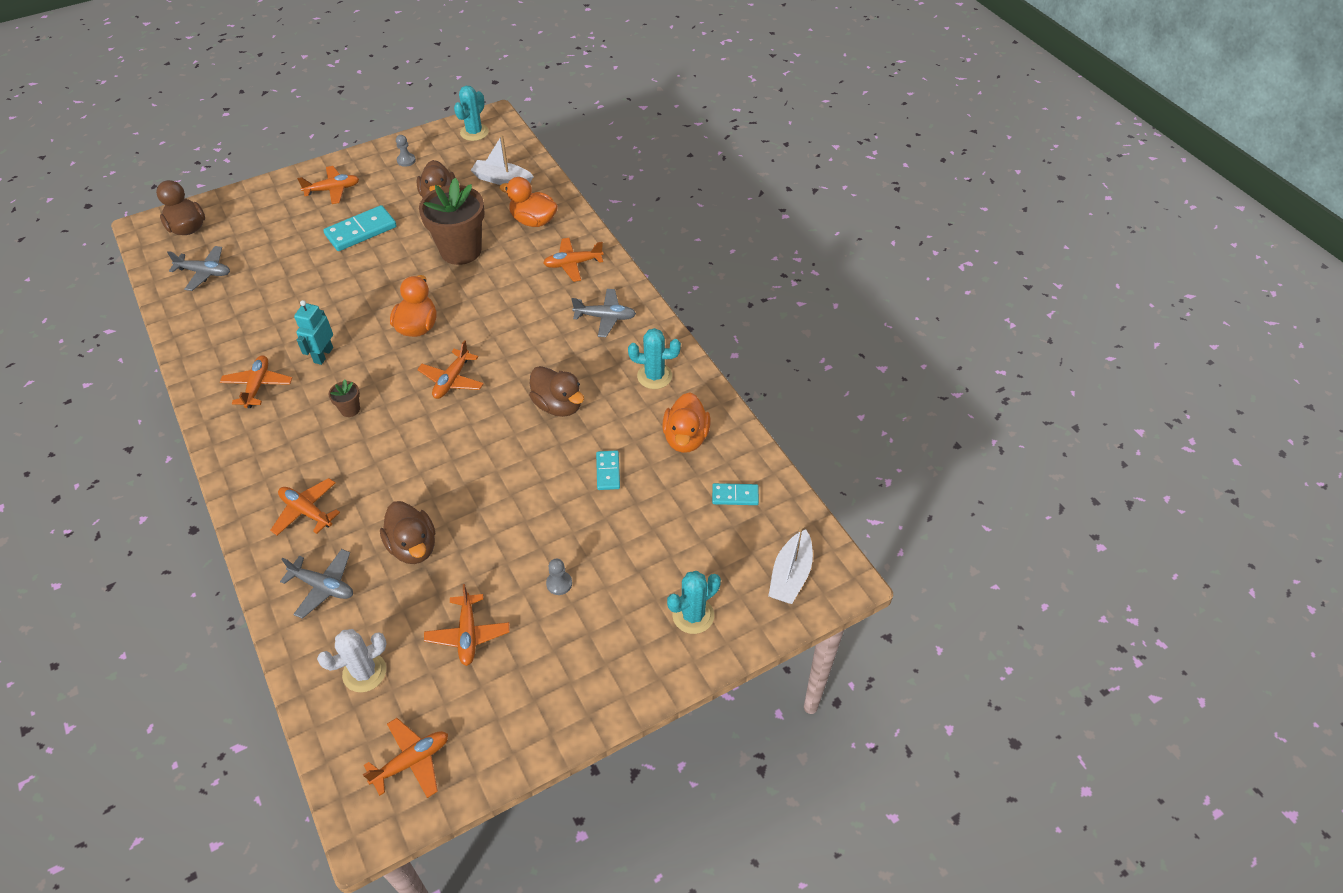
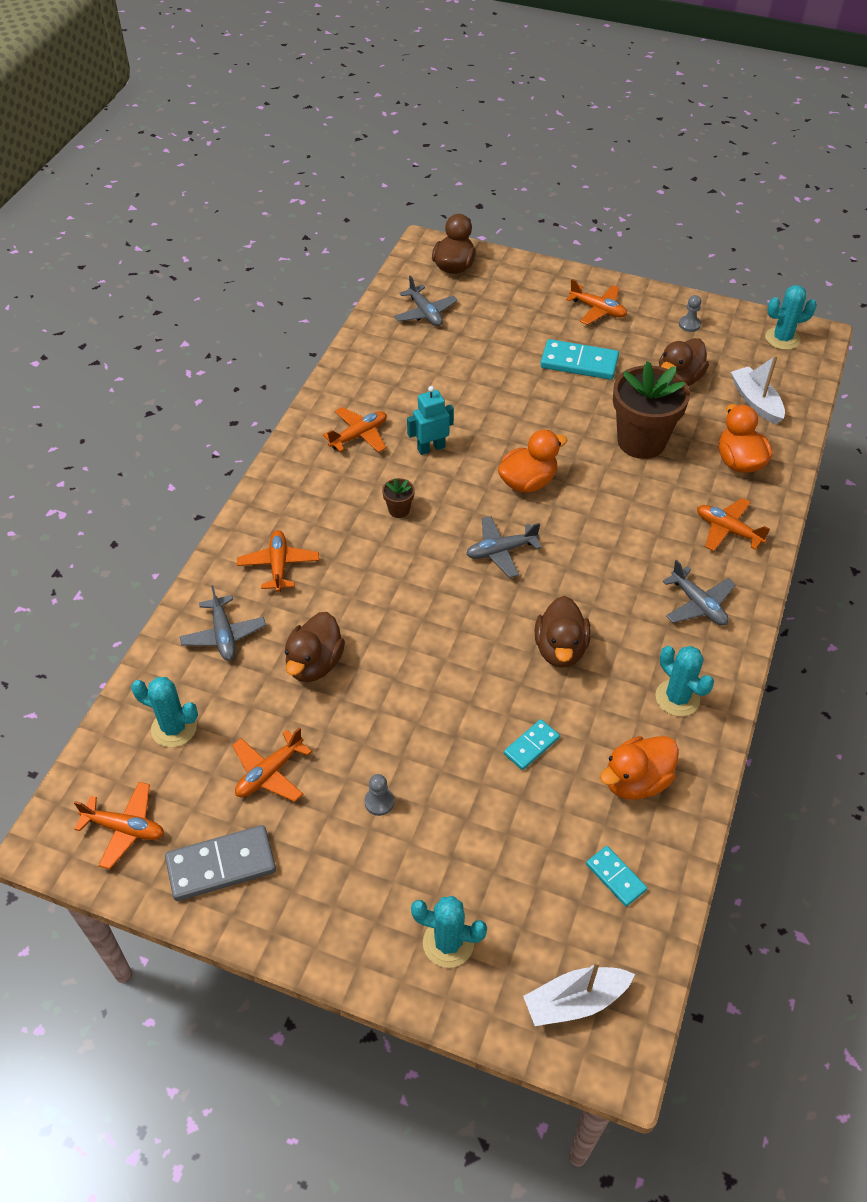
camera: 50 degrees right, 0 degrees up
white cactus [317,629,387,692] -> turquoise cactus [131,677,198,747]
orange plane [417,340,484,399] -> grey plane [466,516,542,578]
none -> grey domino [165,825,276,901]

